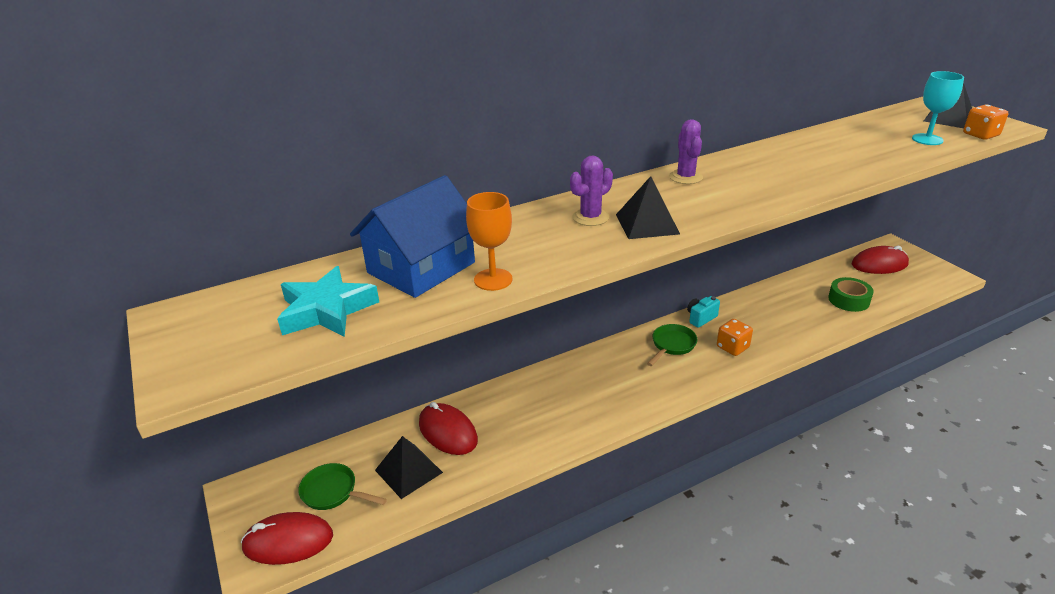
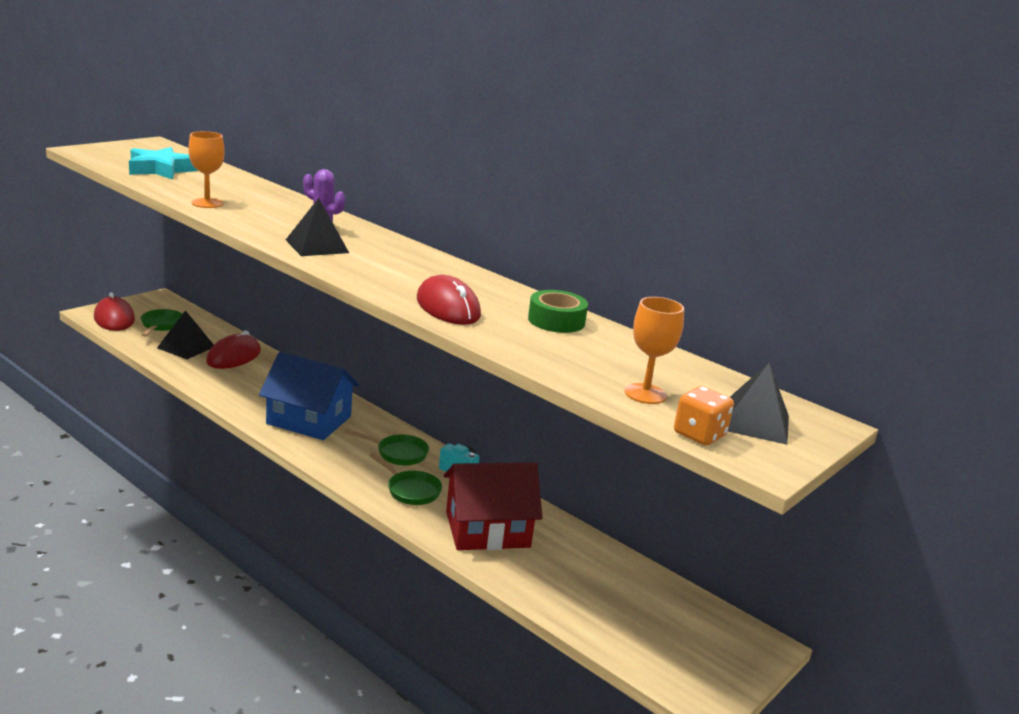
camera: 65 degrees right, 10 degrees down
blue house [350,175,475,298] -> blue house moved to [259,352,359,440]
purple cactus [669,119,703,184] -> none
orange dice [717,319,753,356] -> green pan [369,453,442,505]
green tape [828,277,874,312] -> green tape moved to [528,290,588,333]
red mouse [852,246,909,274] -> red mouse moved to [417,275,481,325]
turquoise goblet [912,71,964,145] -> orange goblet [624,297,684,404]
none -> red house [444,462,543,550]

